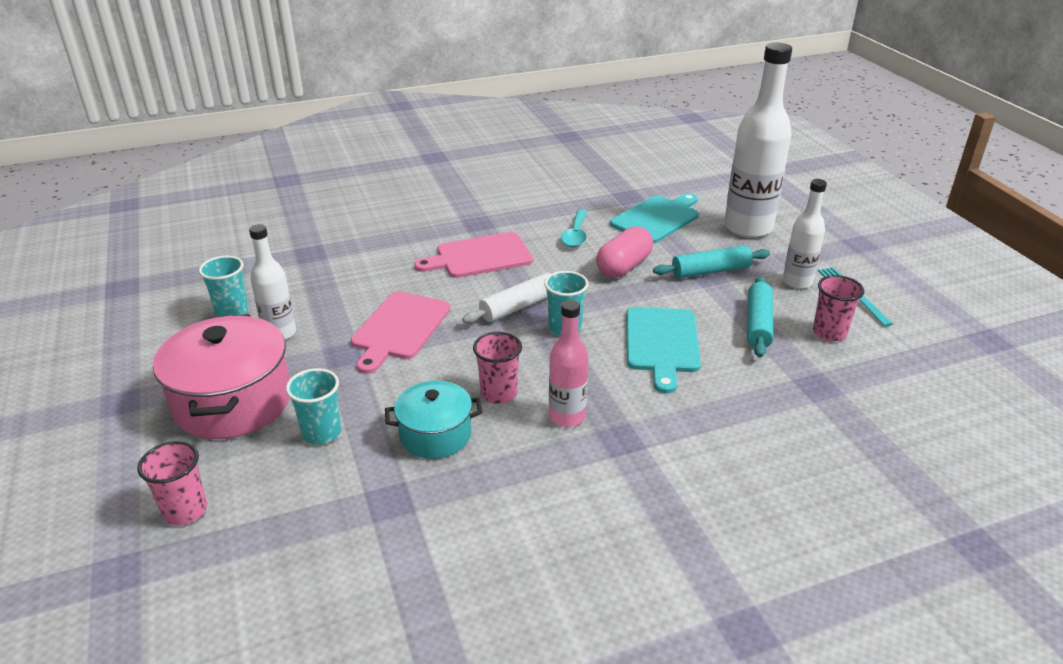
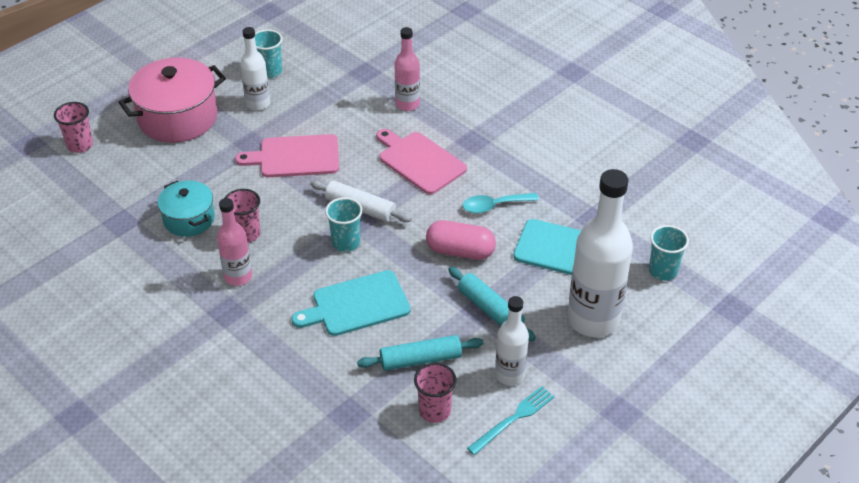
camera: 65 degrees right, 10 degrees up
turquoise cup [286,368,341,445] -> turquoise cup moved to [649,225,689,281]
none -> pink bottle [394,27,420,111]

